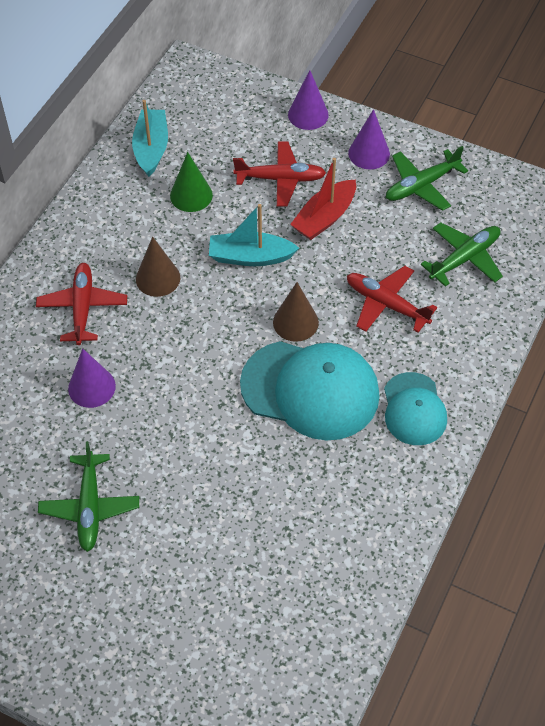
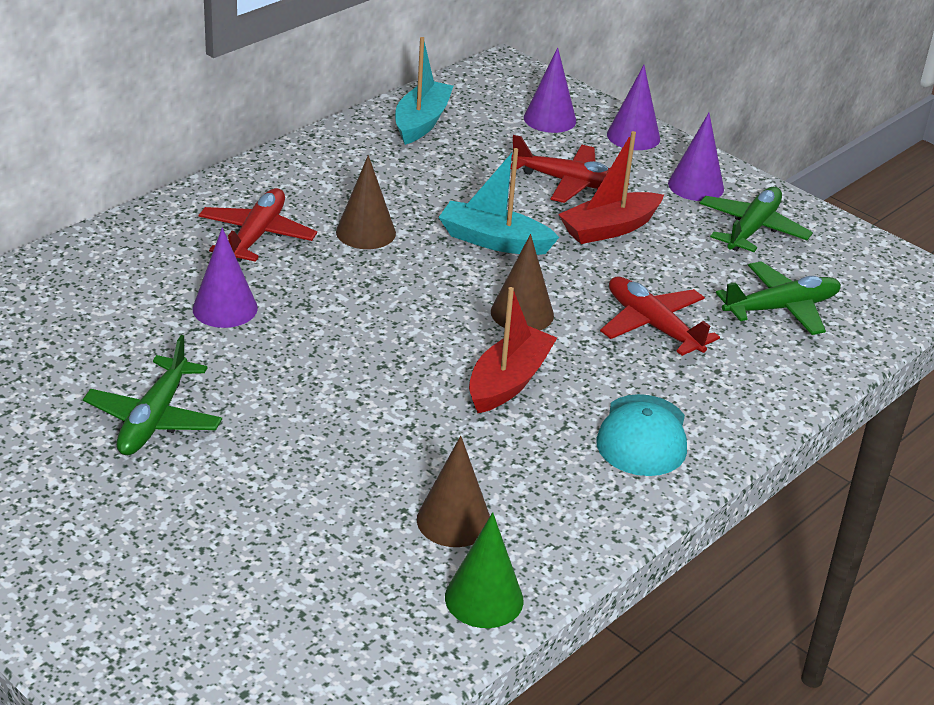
camera: 15 degrees right, 20 degrees down
green cone [170,152,213,212] -> green cone moved to [445,512,524,628]
turquoise cap [240,341,380,441] -> red boat [469,287,557,413]
green plane [386,146,468,211] -> green plane turned 135 degrees clockwise [699,187,813,252]
none -> brown cone [417,436,490,547]
none -> purple cone [524,47,576,133]

